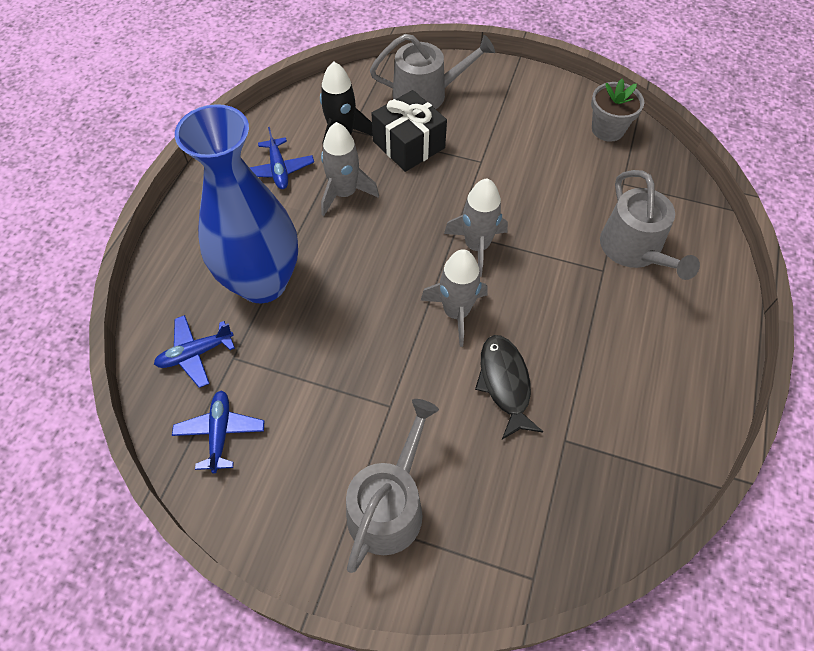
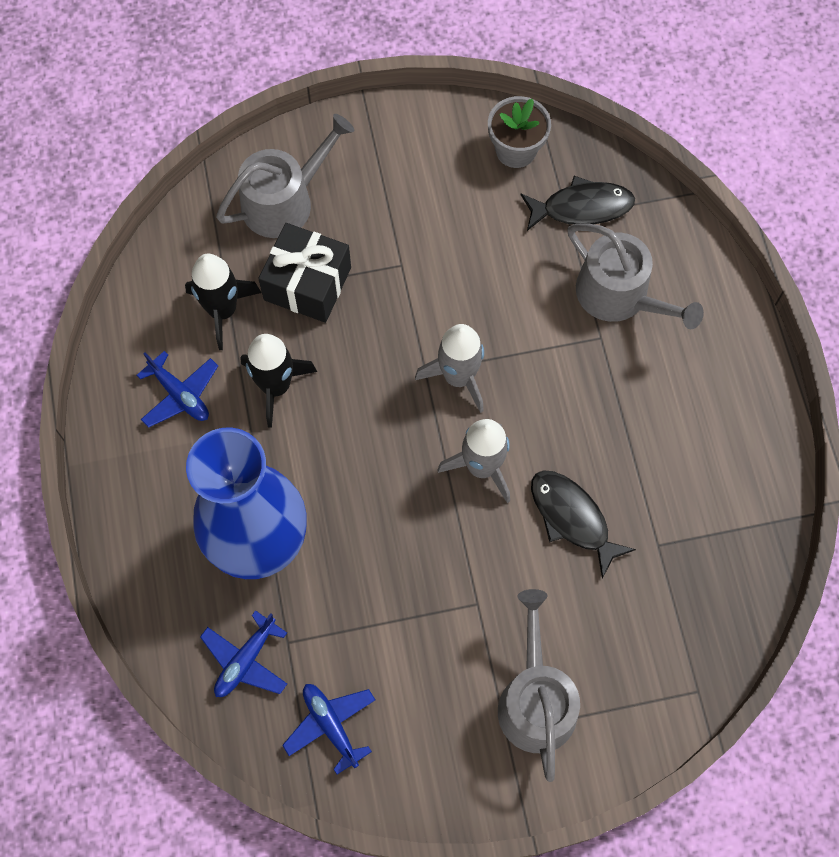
camera: 30 degrees left, 10 degrees up
grey rocket [321,122,379,216] -> black rocket [240,334,317,428]
none -> black fish [520,176,635,231]

